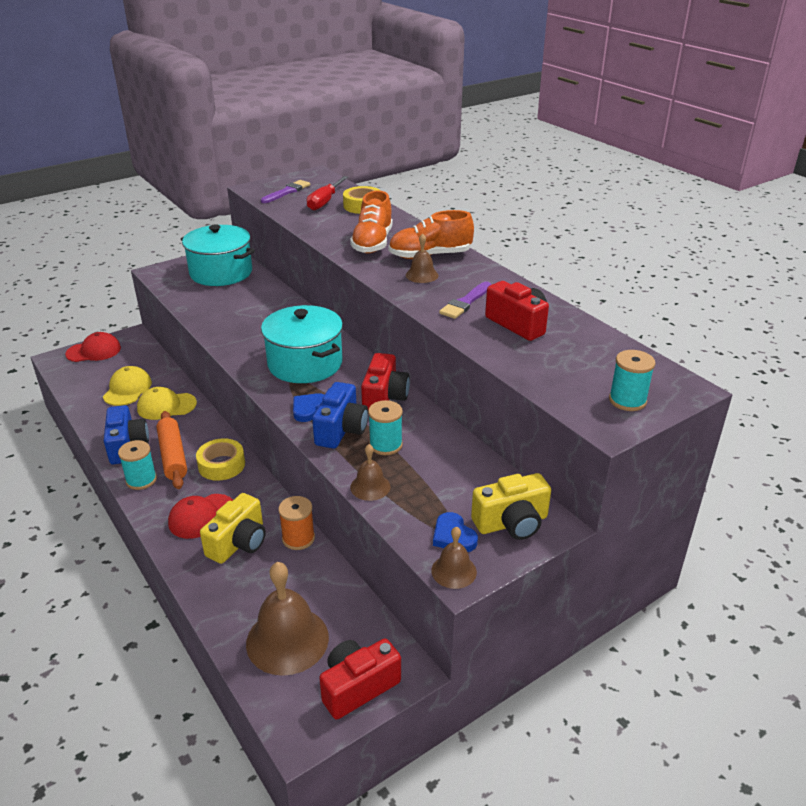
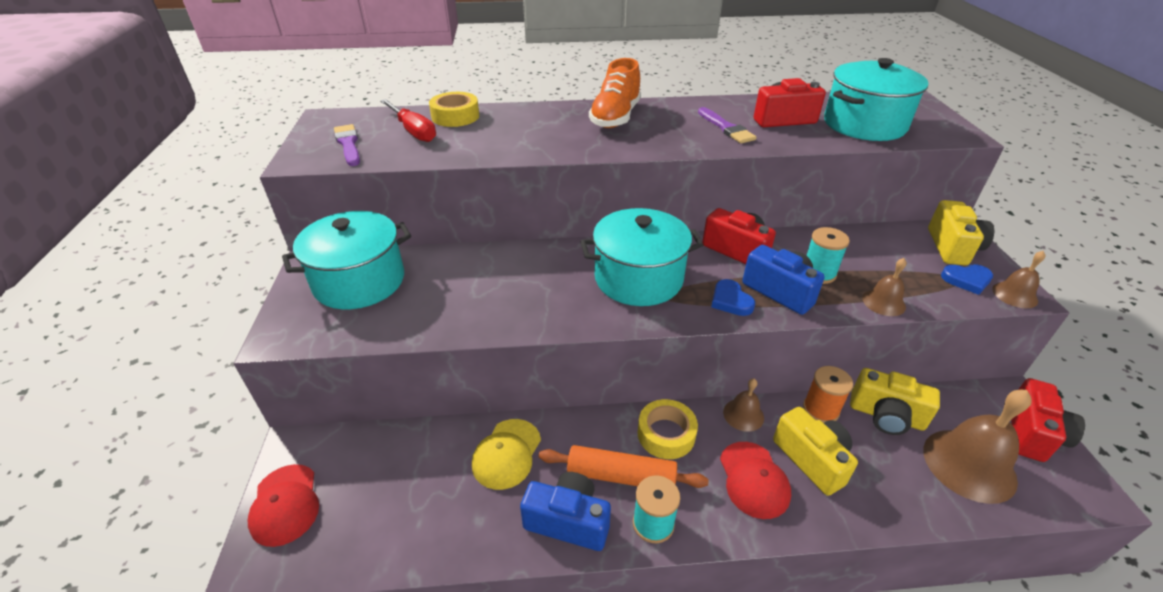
camera: 60 degrees left, 5 degrees up
red cap [65,332,121,362] -> red cap turned 150 degrees clockwise [248,464,319,547]
yellow cap [103,366,152,406] -> none
red camera [319,638,401,720] -> red camera turned 150 degrees counterclockwise [1011,378,1085,462]
orange shoe [350,190,393,253] -> none
brown bell [406,233,439,283] -> brown bell moved to [723,379,764,432]
turquoise spool [609,350,655,411] -> none
none -> turquoise pot [824,58,928,141]
none -> yellow camera [850,368,940,435]

